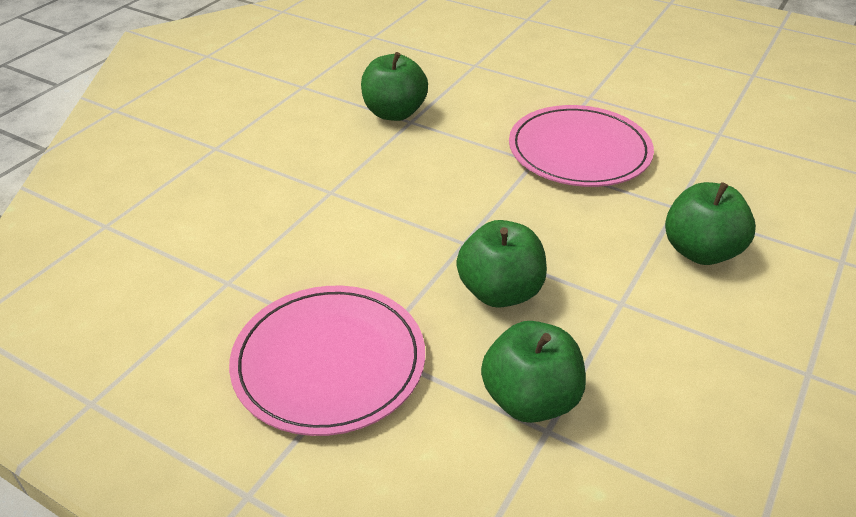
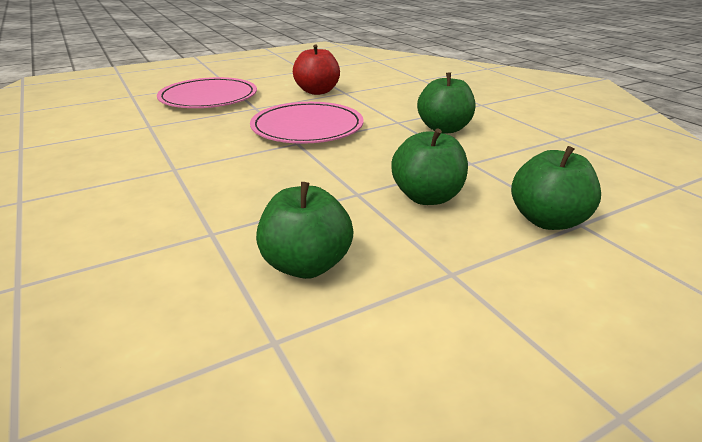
camera: 60 degrees left, 10 degrees down
pink plate [229,286,425,436] -> pink plate moved to [157,77,257,108]
green apple [361,52,428,121] -> green apple moved to [256,182,354,279]
none -> red apple [293,44,340,95]

